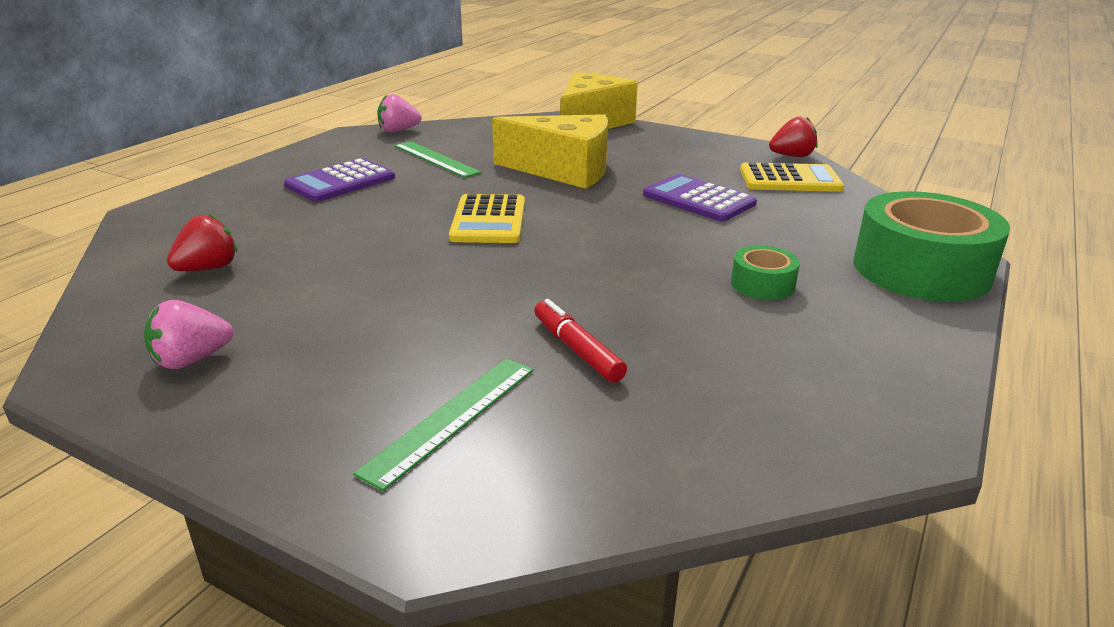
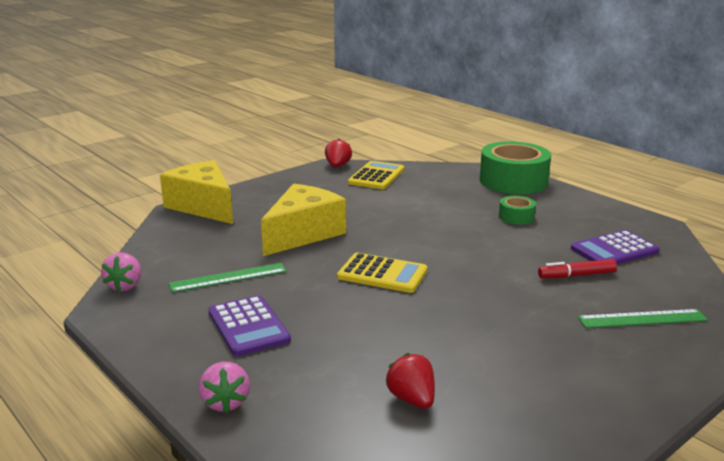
camera: 70 degrees left, 5 degrees down
pink strawberry [144,300,233,369] -> pink strawberry moved to [199,362,250,413]
green ruler [353,358,534,491] -> green ruler turned 60 degrees counterclockwise [578,309,708,328]
purple calculator [643,174,757,222] -> purple calculator moved to [571,230,660,264]

